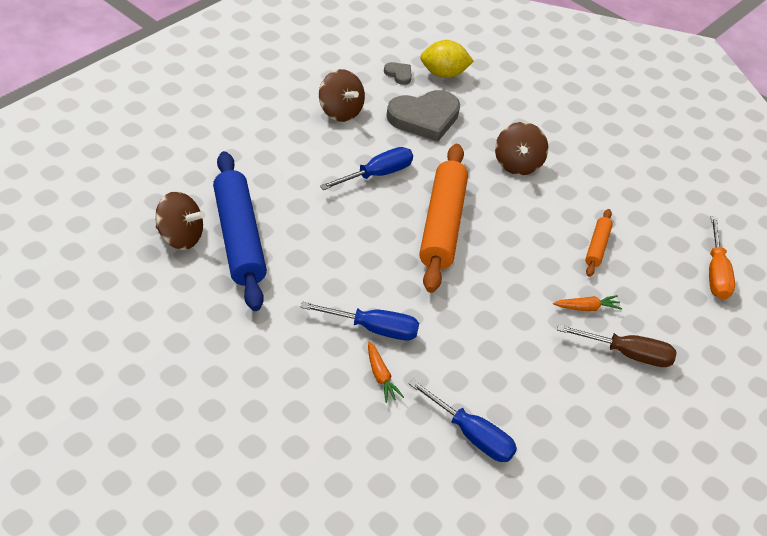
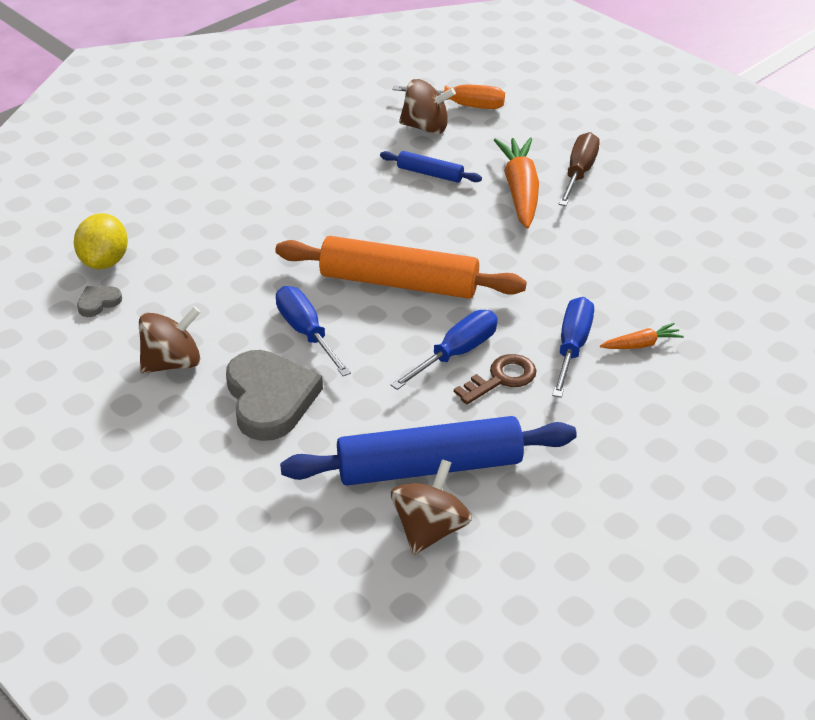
camera: 80 degrees left, 5 degrees down
grey heart [386,90,460,142] -> grey heart moved to [226,350,323,441]
blue screwdriver [409,379,517,462] -> blue screwdriver moved to [391,310,498,390]
brown spinning top [495,122,548,175] -> brown spinning top moved to [399,79,456,134]
orange carrot [553,295,622,311] -> orange carrot [494,137,539,229], size x2.03
orange rolling pin [585,209,613,277] -> blue rolling pin [380,151,482,183]
none -> brown key [454,354,536,405]

